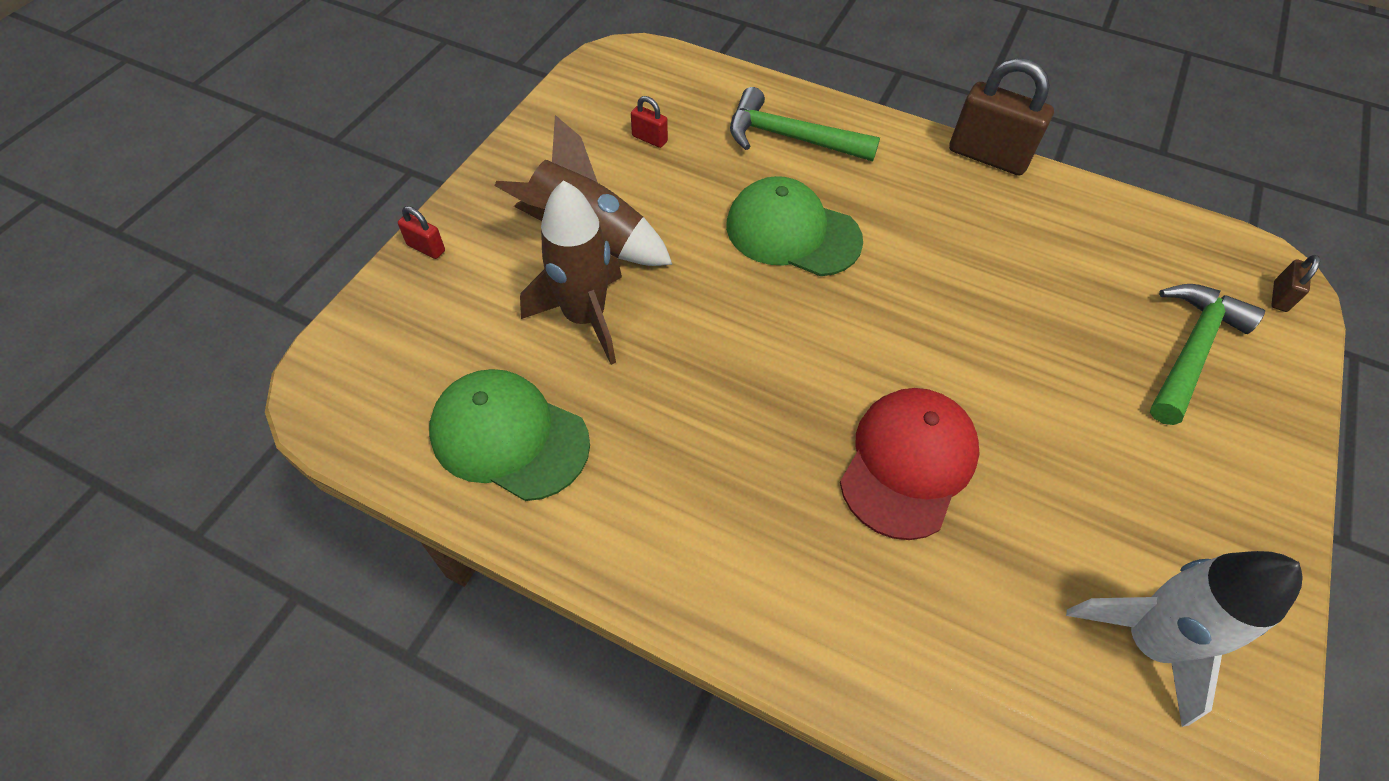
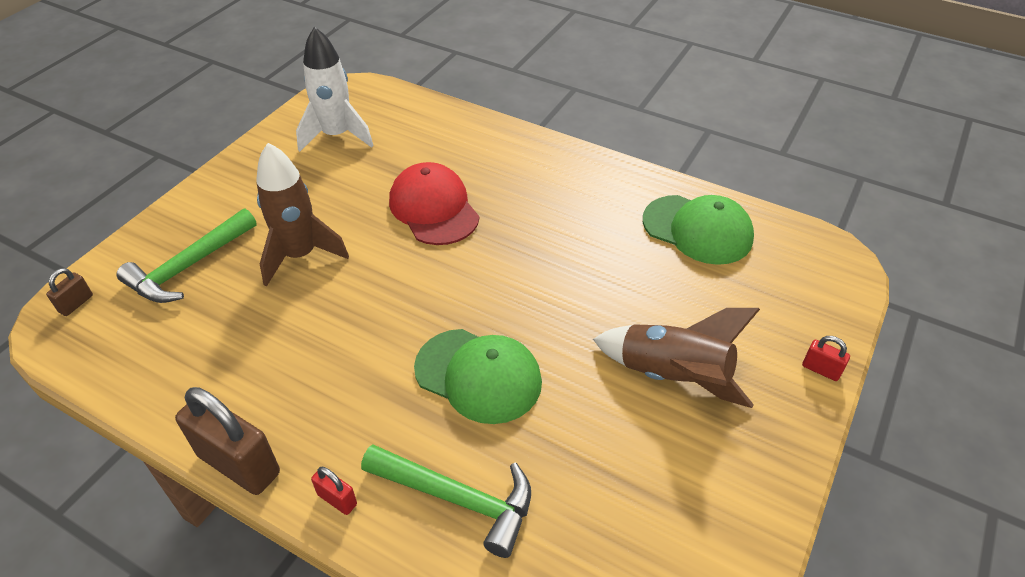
camera: 175 degrees left, 10 degrees down
brown rocket [520,180,622,365] -> brown rocket moved to [256,143,349,286]
red padlock [631,96,668,148] -> red padlock moved to [311,466,357,515]
red cap [840,388,980,540] -> red cap turned 120 degrees clockwise [389,162,480,245]

